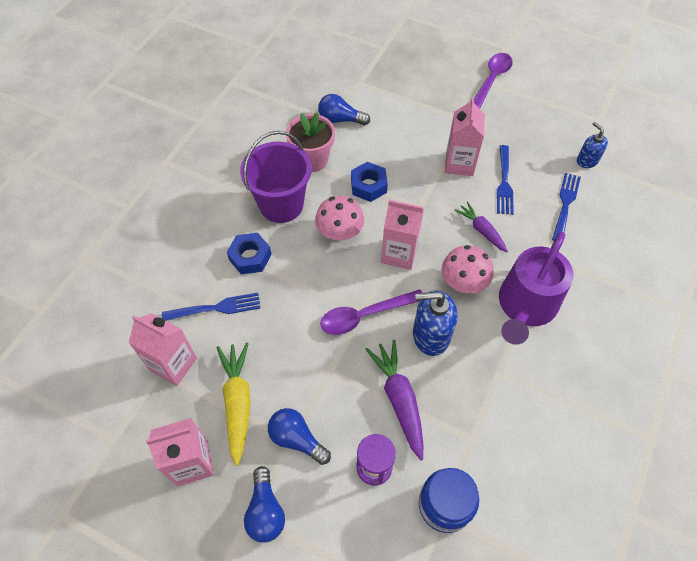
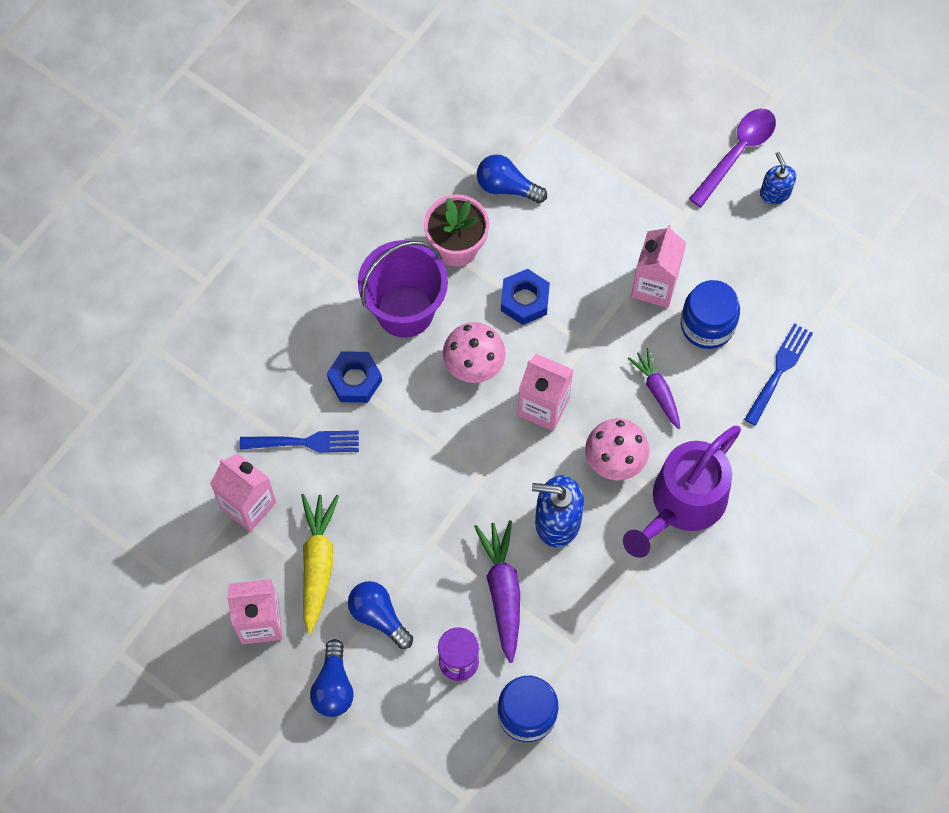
camera: 10 degrees right, 10 degrees up
purple spoon [320,289,422,335] -> none
blue fork [497,145,514,215] -> blue jar [681,280,740,349]
blue soap dispenser [577,122,608,168] -> blue soap dispenser moved to [760,152,796,204]

